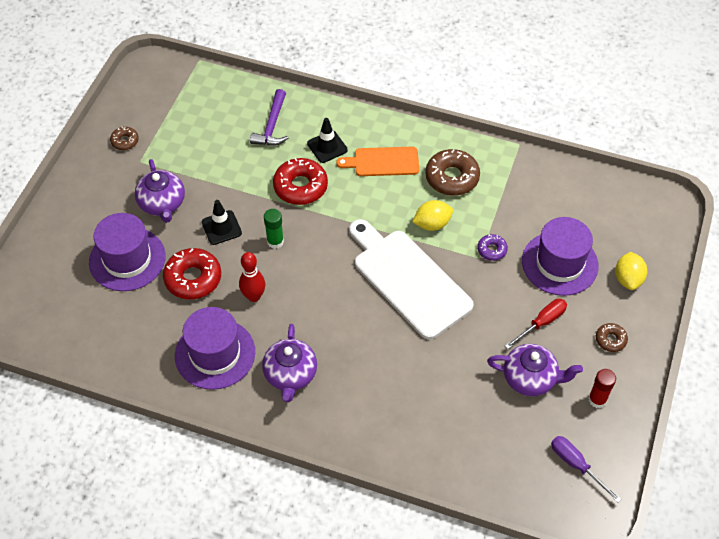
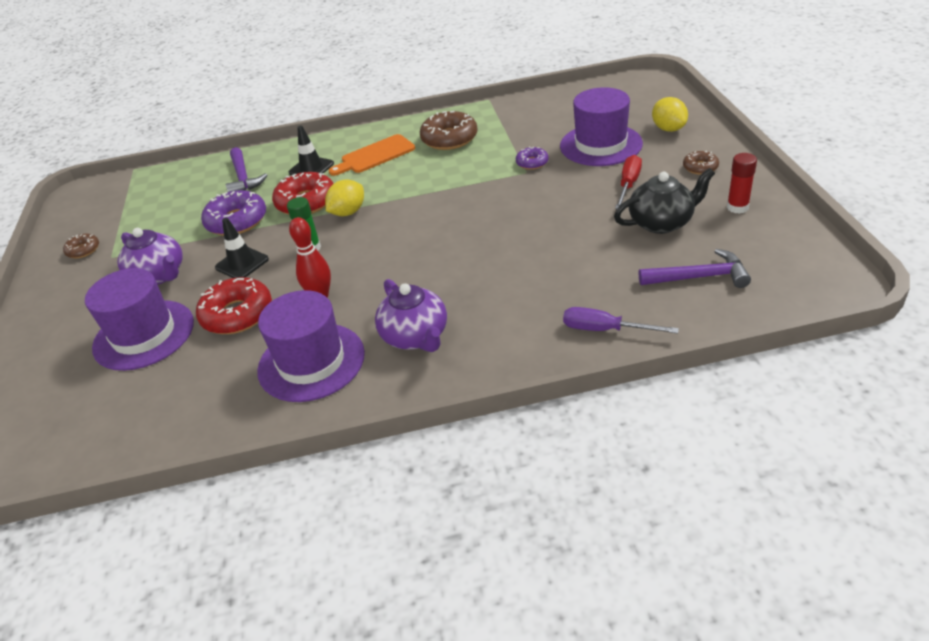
camera: 25 degrees left, 15 degrees down
white cutting board [349,219,474,340] -> none
yellow lemon [412,200,453,231] -> yellow lemon moved to [325,179,364,216]
purple teapot [487,344,583,396] -> black teapot [614,168,715,234]
purple screwdriver [551,436,622,503] -> purple screwdriver moved to [563,307,679,334]
none -> purple donut [201,190,266,236]
none -> purple hammer [639,249,751,288]

